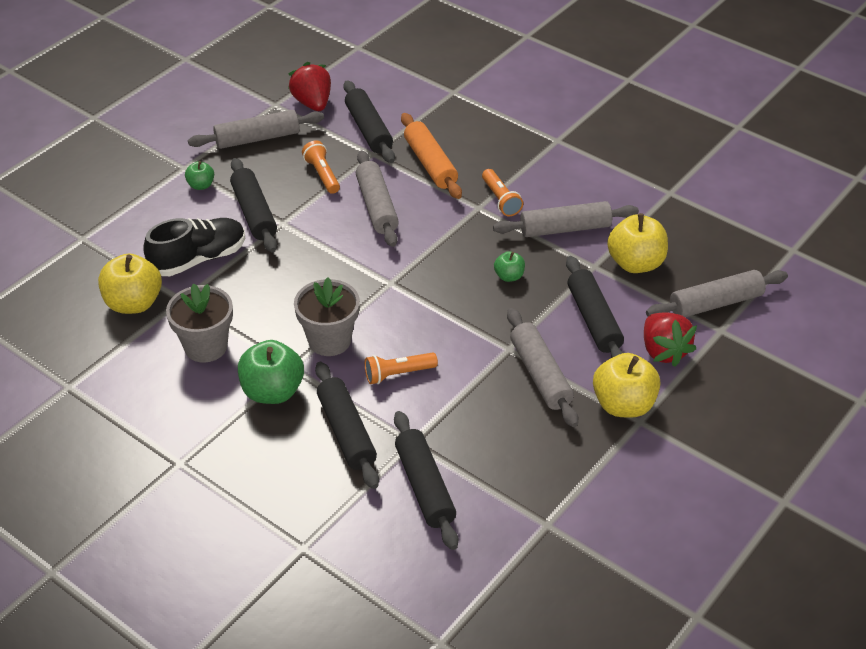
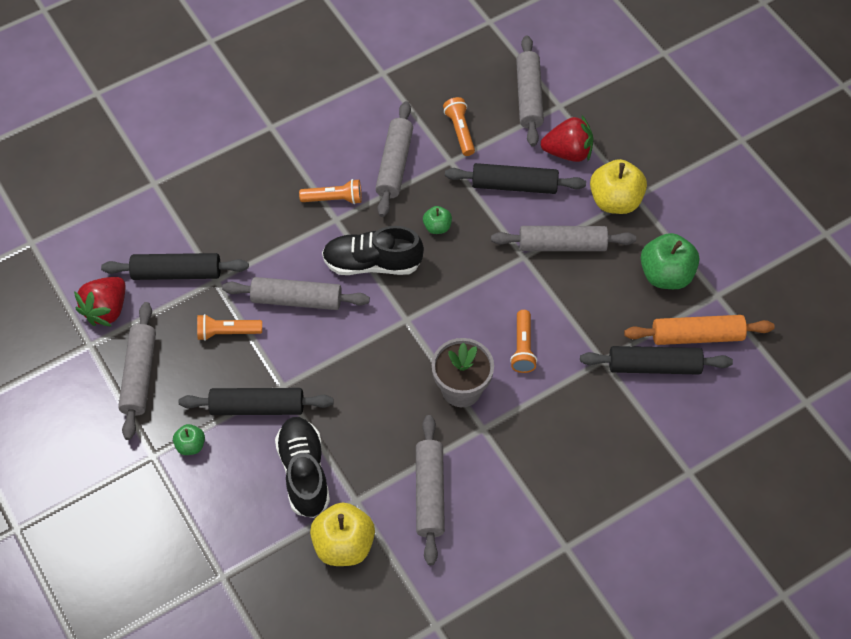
camera: 70 degrees left, 15 degrees up
grey flower pot [166,283,233,363] -> grey rolling pin [416,415,445,565]
green apple [238,340,304,404] -> green apple moved to [641,233,699,289]
red strawberry [288,62,331,111] -> red strawberry turned 60 degrees counterclockwise [74,277,125,327]
black rolling pin [315,362,379,489] -> none
orange rolling pin [401,113,462,199] -> orange rolling pin moved to [624,315,775,345]
yellow apple [607,213,668,273] -> orange flashlight [443,97,475,156]
none -> black shoe [322,226,424,275]

